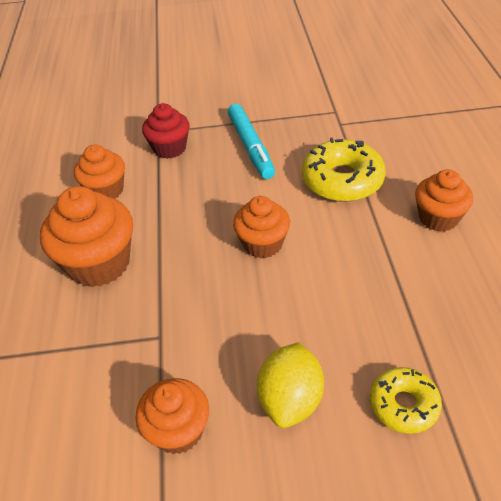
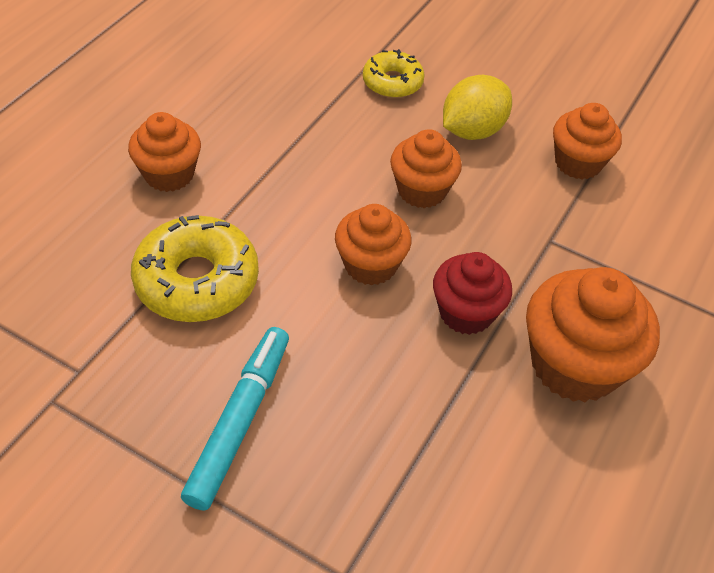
camera: 150 degrees left, 5 degrees up
orange cupcake [74,145,125,199] -> orange cupcake moved to [390,129,462,208]
red cupcake [142,103,190,159] -> red cupcake moved to [433,252,512,335]

